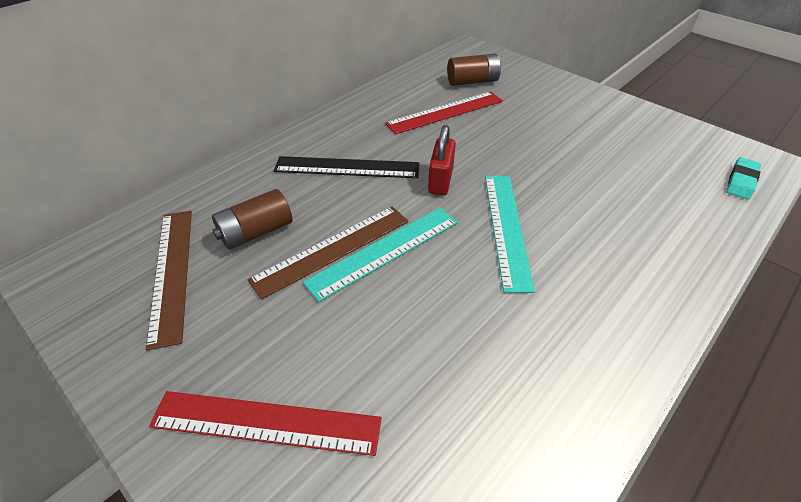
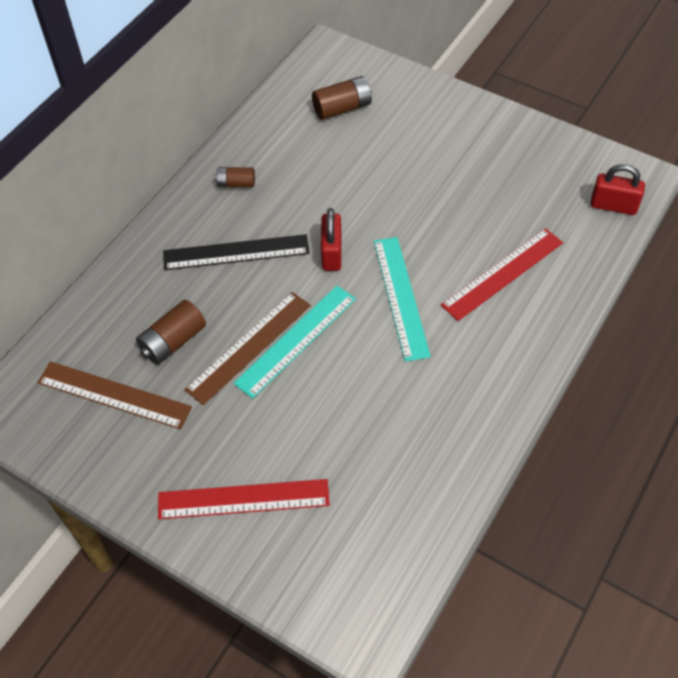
camera: 10 degrees left, 10 degrees up
brown ruler [146,211,192,350] -> brown ruler turned 45 degrees counterclockwise [37,361,192,429]
red ruler [385,91,503,134] -> red ruler moved to [441,228,563,321]
turquoise eraser [727,157,761,200] -> red padlock [591,164,645,215]
none -> brown battery [215,167,255,188]

